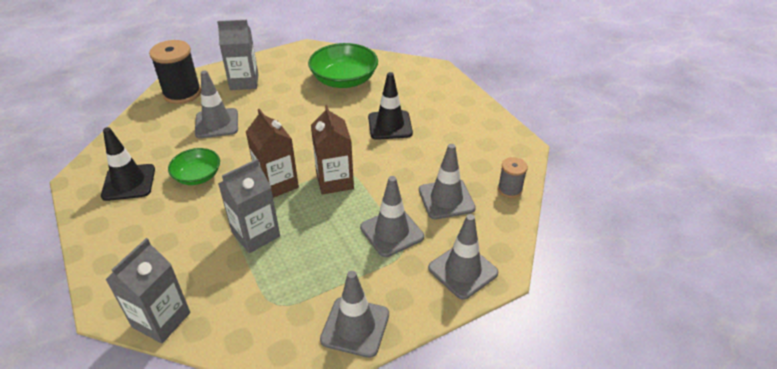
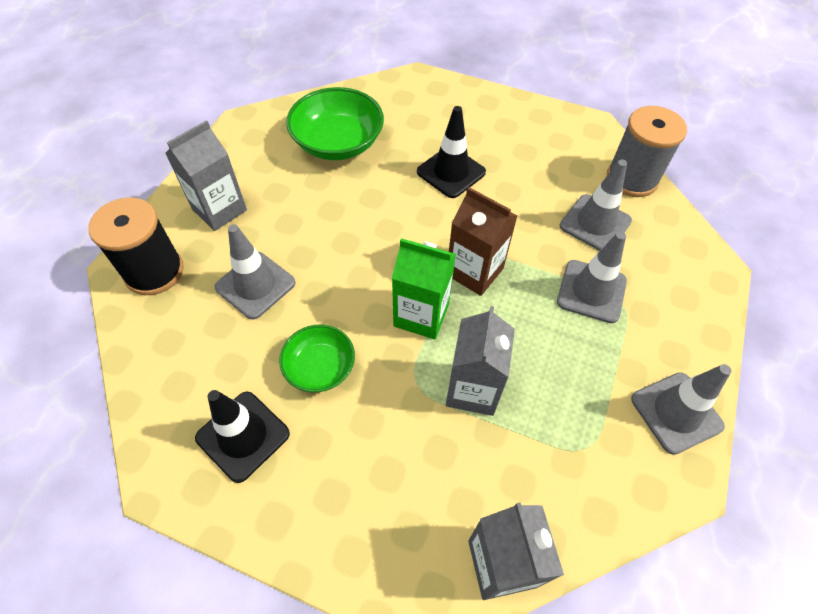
camera: 40 degrees left, 15 degrees up
brown carton [246,109,299,198] -> green carton [392,238,456,340]
grey traffic cone [428,214,498,300] -> none
grey spool [498,157,528,198] -> grey spool [607,106,687,197], size x1.83

